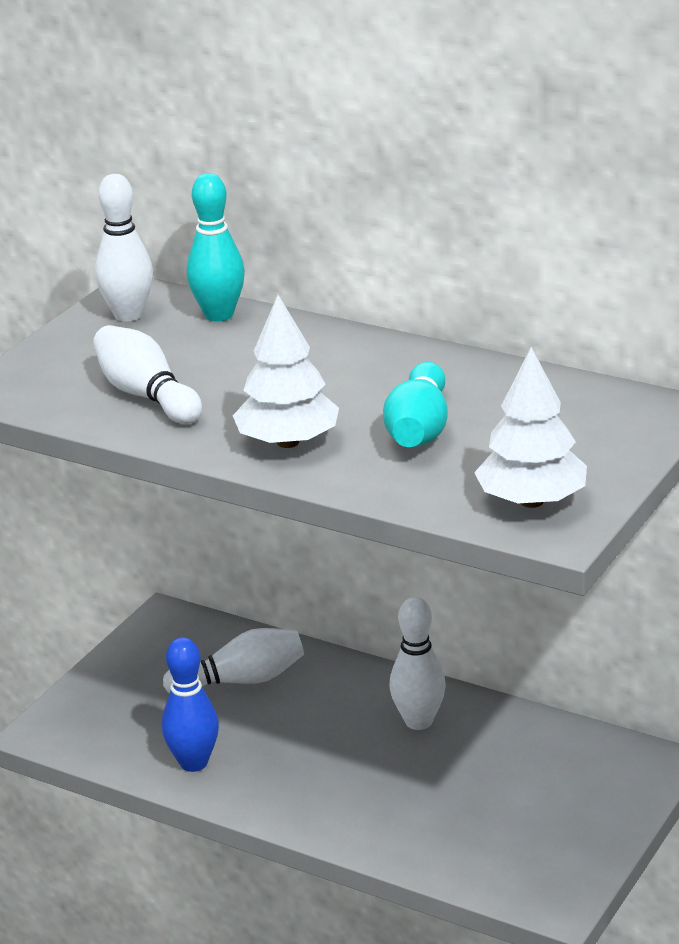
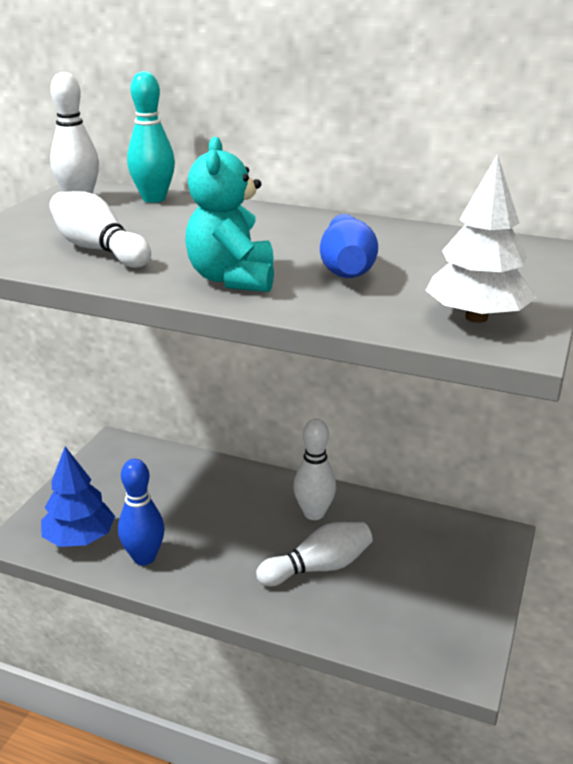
camera: 10 degrees left, 0 degrees up
white bowling pin [163,628,304,693] -> white bowling pin moved to [256,522,373,586]
white tree [233,295,339,448] -> turquoise teddy bear [185,137,274,292]
turquoise bowling pin [383,362,448,447] -> blue bowling pin [320,214,378,278]
none -> blue tree [41,447,115,547]

